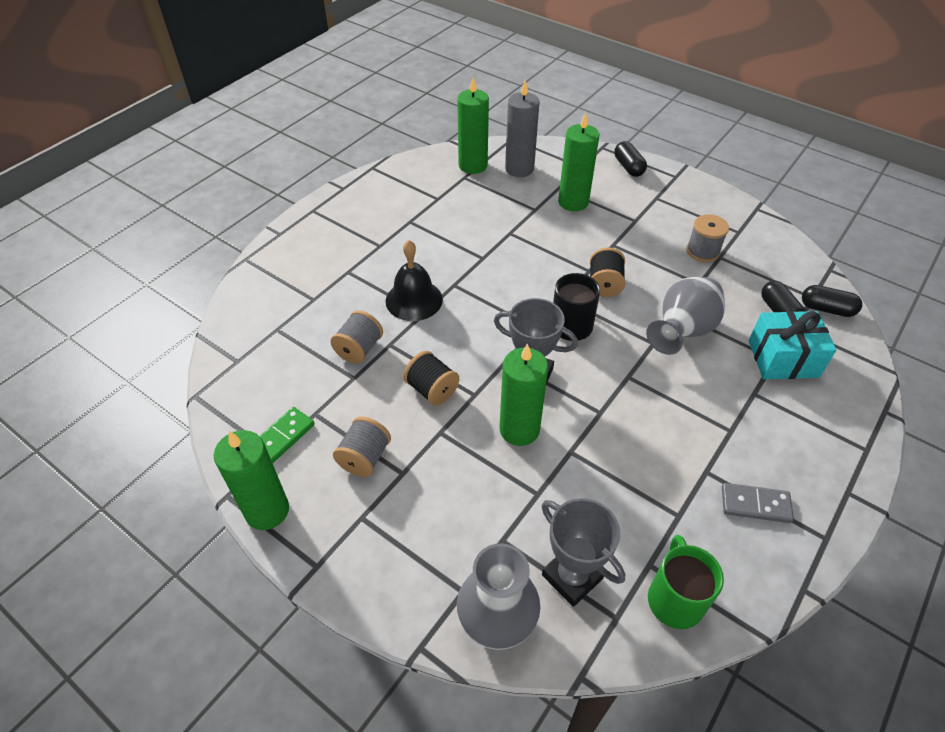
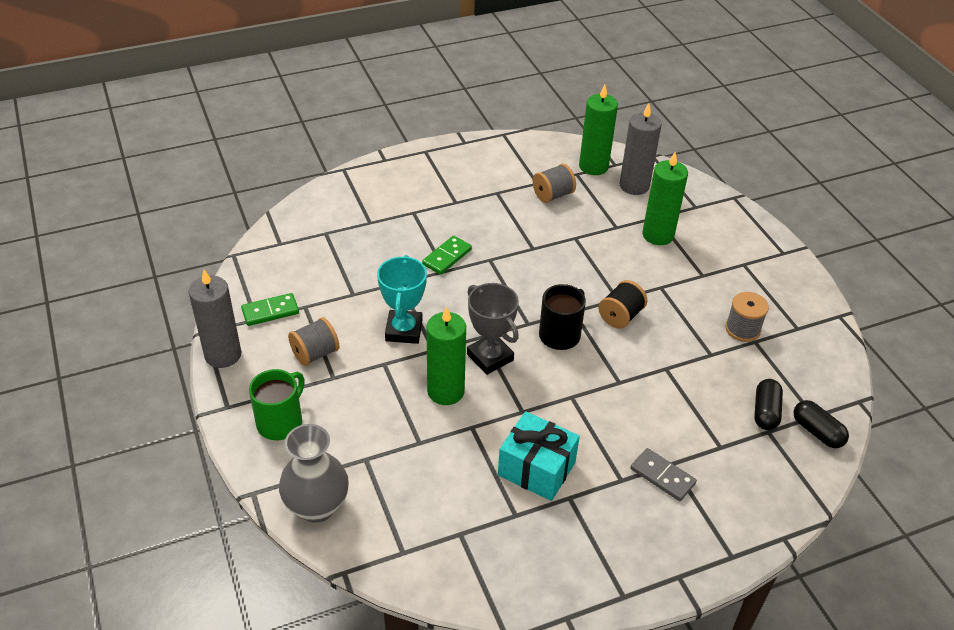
camera: 30 degrees right, 5 degrees down
green candle [213,430,289,530] -> grey candle [189,270,241,368]
grey spool [331,310,383,364] -> grey spool moved to [533,164,576,203]
black bell [385,240,443,321] -> green domino [422,236,472,275]
black spool [403,351,459,406] -> turquoise trophy [377,255,427,344]
grey trophy [542,498,625,607] -> none
black capsule [614,141,647,177] -> none
grey vase [646,277,725,355] -> none
green mug [648,535,724,629] -> green mug moved to [249,369,305,440]
grey domino [722,483,794,523] -> grey domino moved to [630,448,697,501]
turquoise gift [749,311,836,379] -> turquoise gift moved to [498,411,580,501]

